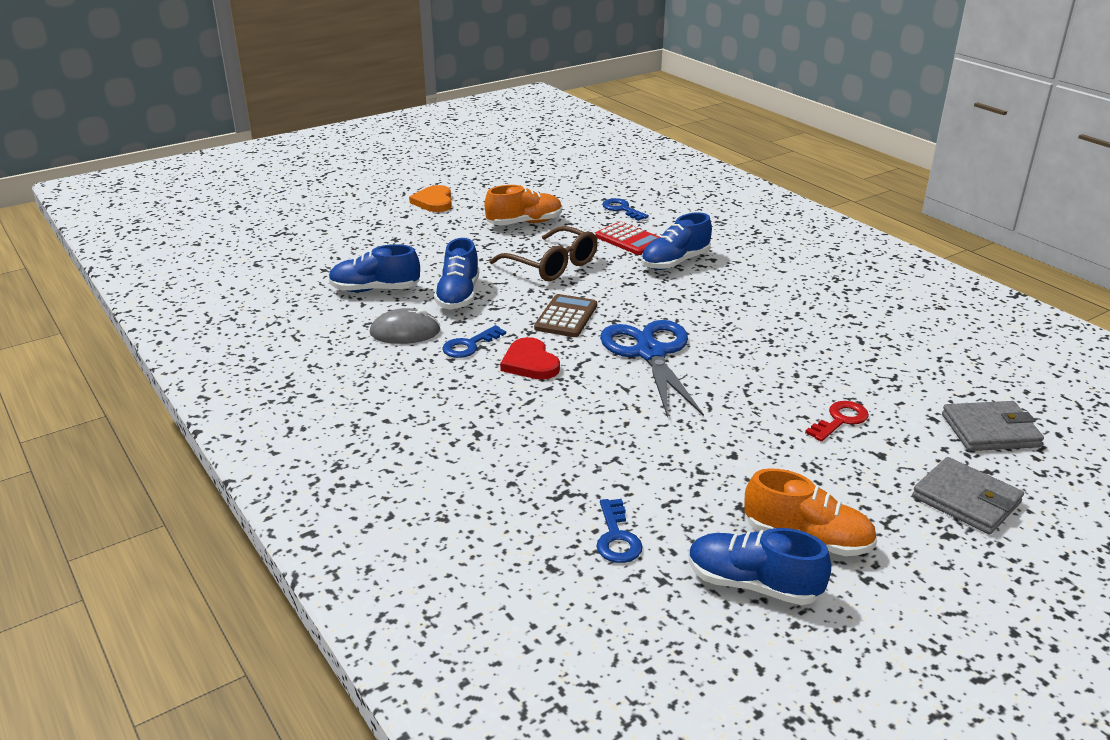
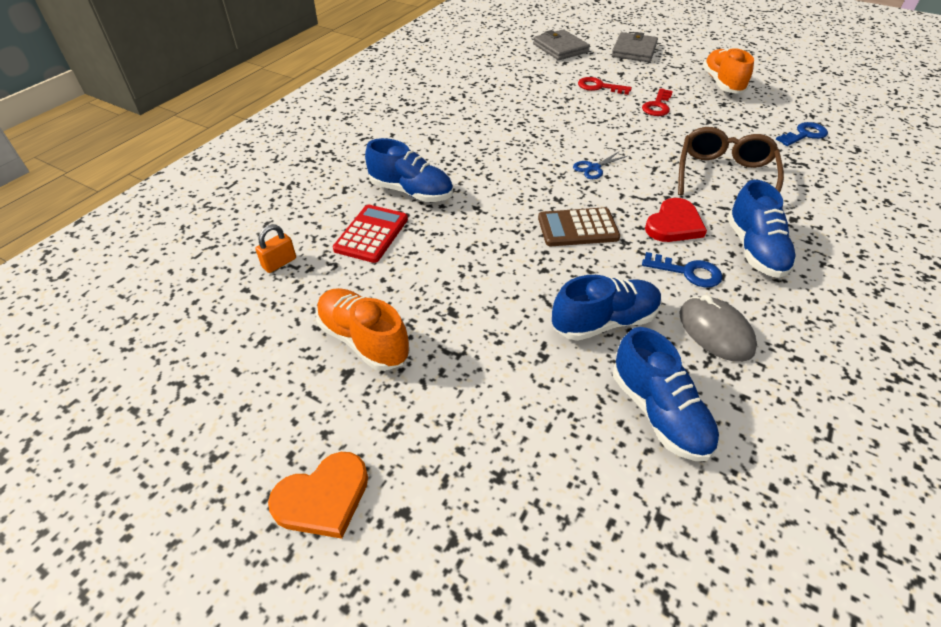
camera: 115 degrees left, 15 degrees up
brown glasses [489,226,598,281] -> brown glasses moved to [678,127,784,195]
blue scissors [600,320,704,417] -> blue scissors [573,152,627,179], size x0.40
blue key [602,198,649,221] -> orange padlock [255,224,296,273]
blue shoe [689,528,831,605] -> blue shoe moved to [727,180,797,278]
none -> red key [642,88,673,116]

